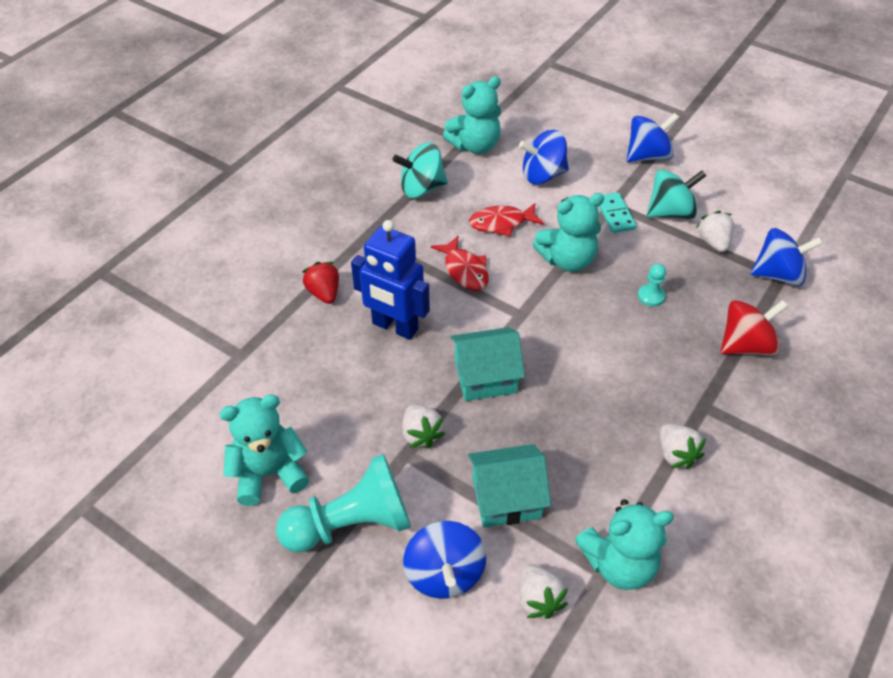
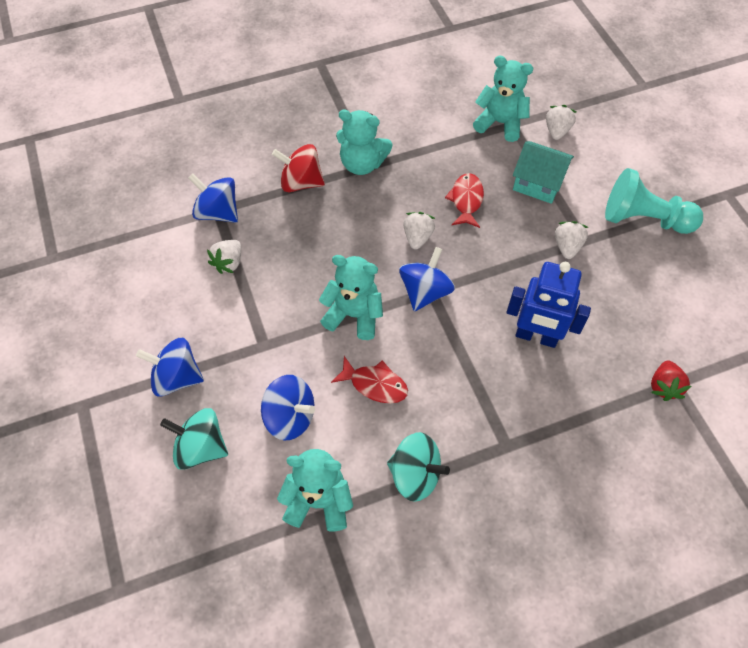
camera: 145 degrees left, 10 degrees up
turquoise teddy bear [219,395,309,506] -> turquoise teddy bear moved to [336,109,393,175]
red strawberry [302,262,339,304] -> red strawberry moved to [651,361,691,401]
blue robot [351,220,430,340] -> blue robot turned 135 degrees clockwise [507,262,591,348]
blue spinning top [403,521,486,599] -> blue spinning top moved to [399,247,455,311]
red fish [431,236,489,290] -> red fish moved to [445,173,484,228]
turquoise house [450,327,525,401] -> none
turquoise domino [599,192,636,233] -> none
turquoise pawn [638,264,666,307] -> none
turquoise spinning top [647,169,706,219] -> turquoise spinning top moved to [160,408,228,470]
white strawberry [660,424,706,469] -> white strawberry moved to [403,212,435,250]

